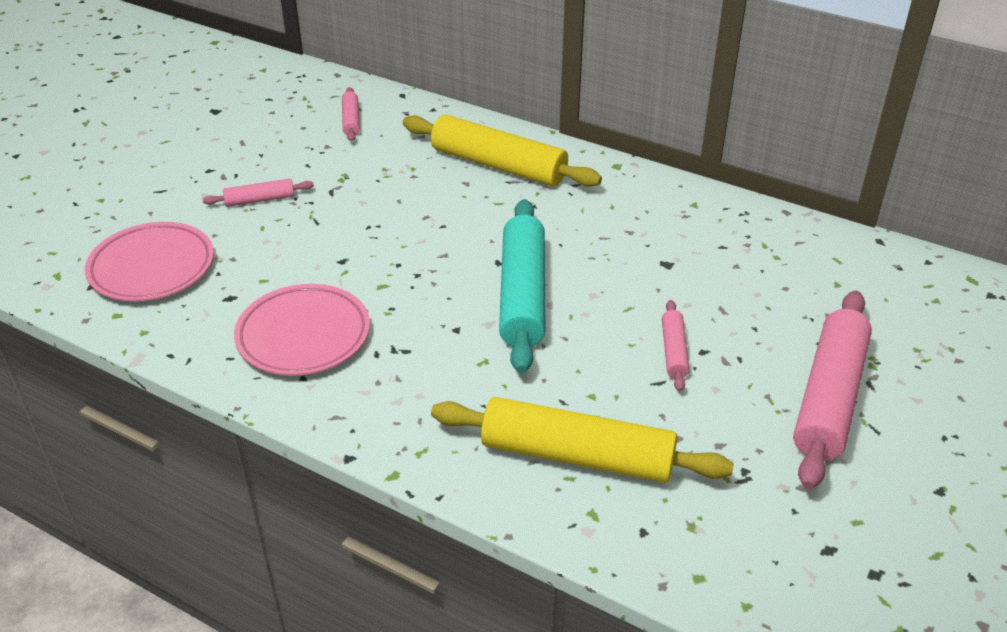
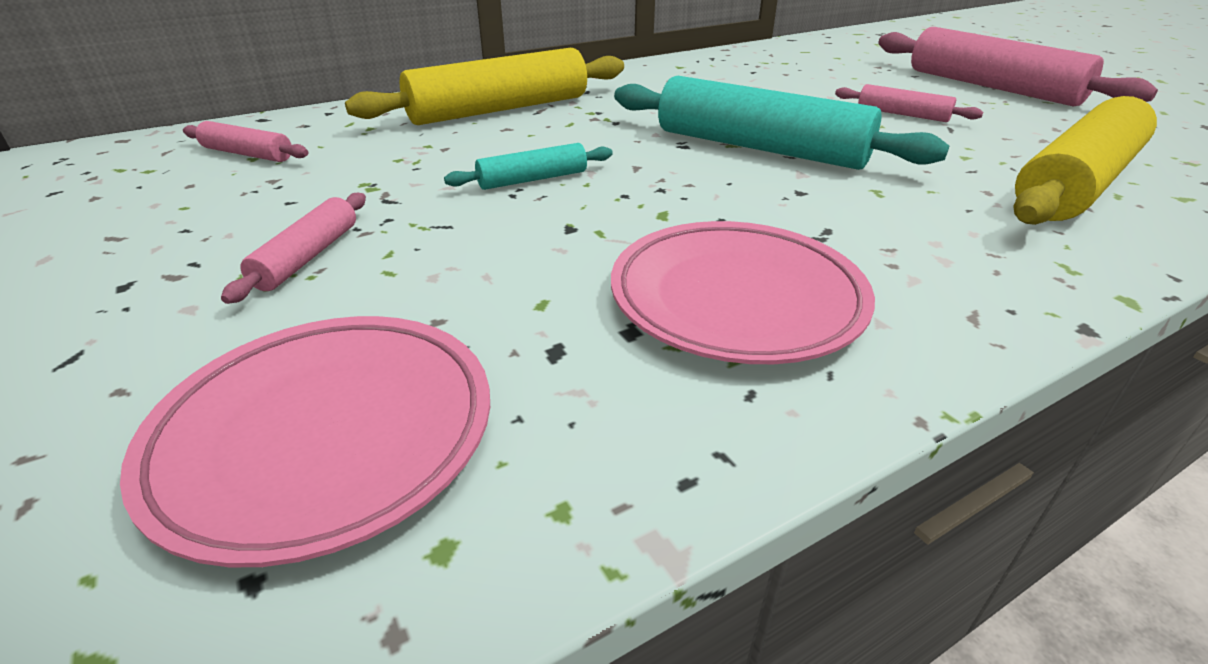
camera: 60 degrees left, 5 degrees down
none -> turquoise rolling pin [444,143,613,190]

